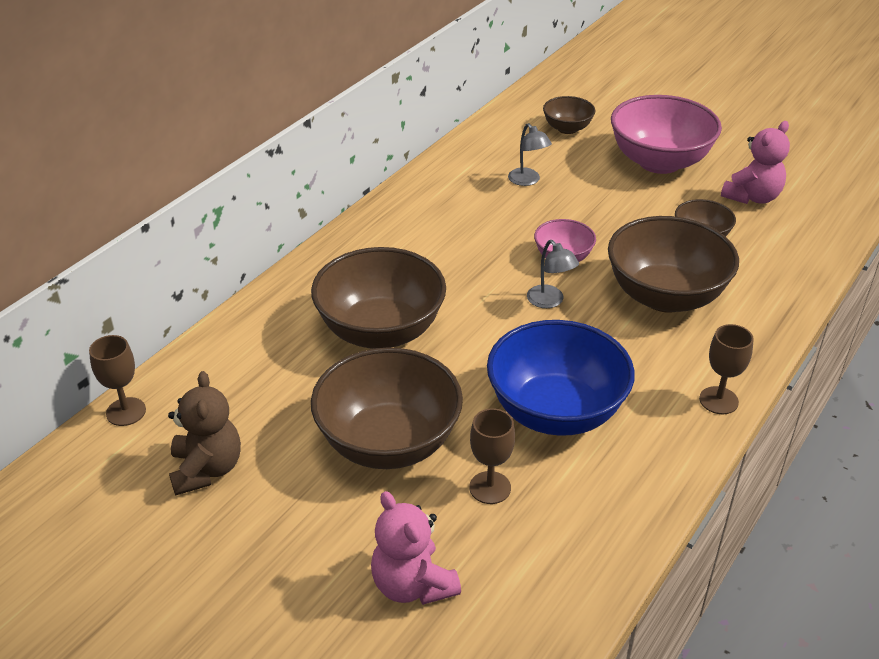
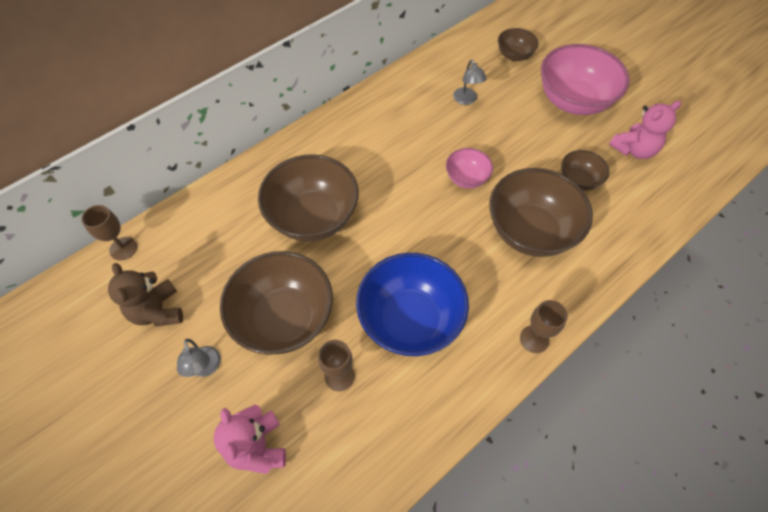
camera: 15 degrees right, 20 degrees up
brown teddy bear [168,371,241,495] -> brown teddy bear turned 150 degrees clockwise [108,263,183,326]
grey lamp [527,240,579,308] -> grey lamp moved to [177,339,221,377]

